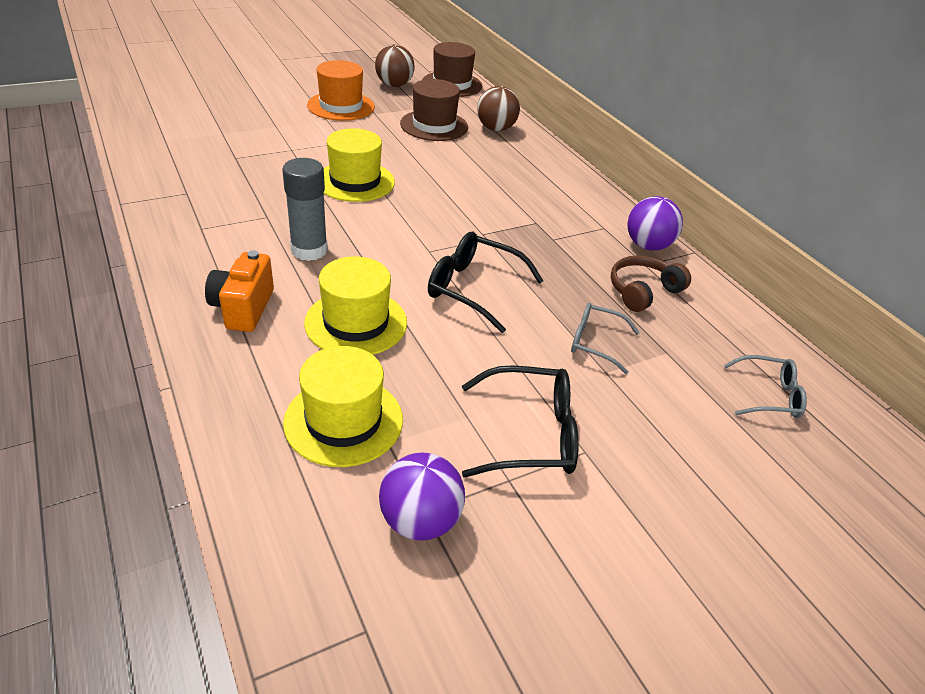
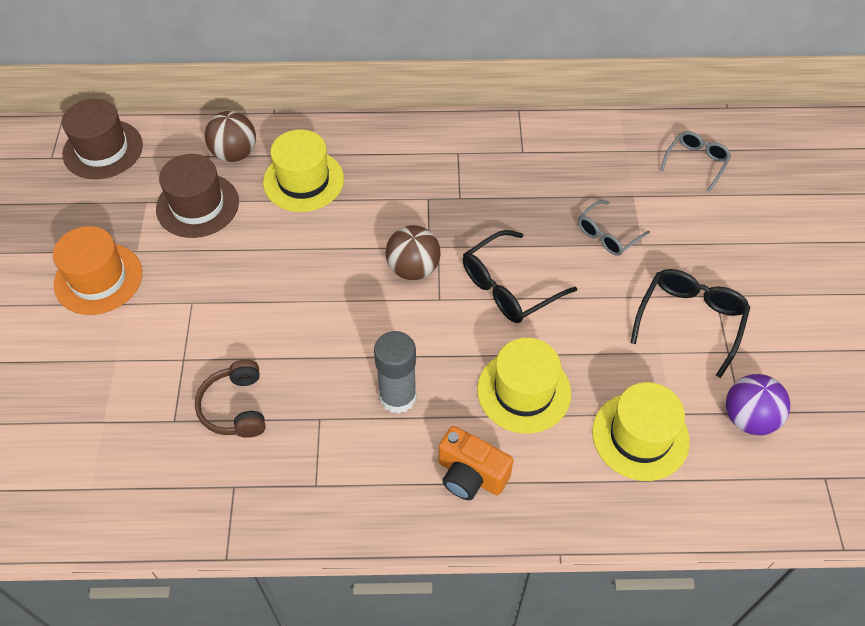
camera: 60 degrees left, 15 degrees up
yellow hat [324,128,395,202] -> yellow hat moved to [263,129,344,212]
brown ball [375,45,415,87] -> brown ball moved to [386,225,441,280]
brown headphones [611,256,691,312] -> brown headphones moved to [195,359,266,438]
purple ball [627,196,683,251] -> none

